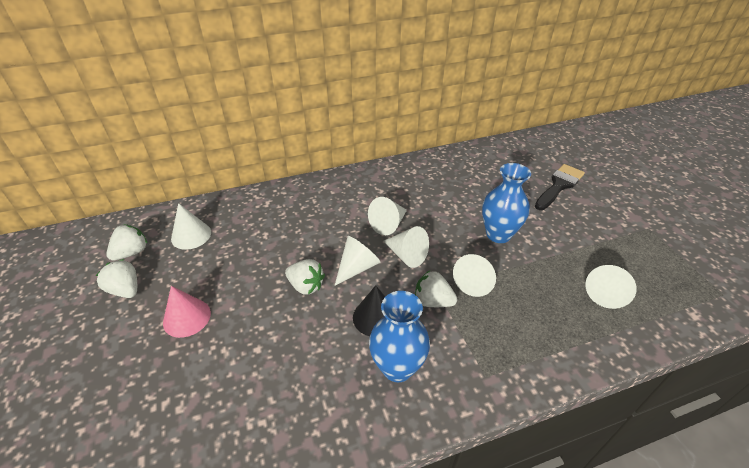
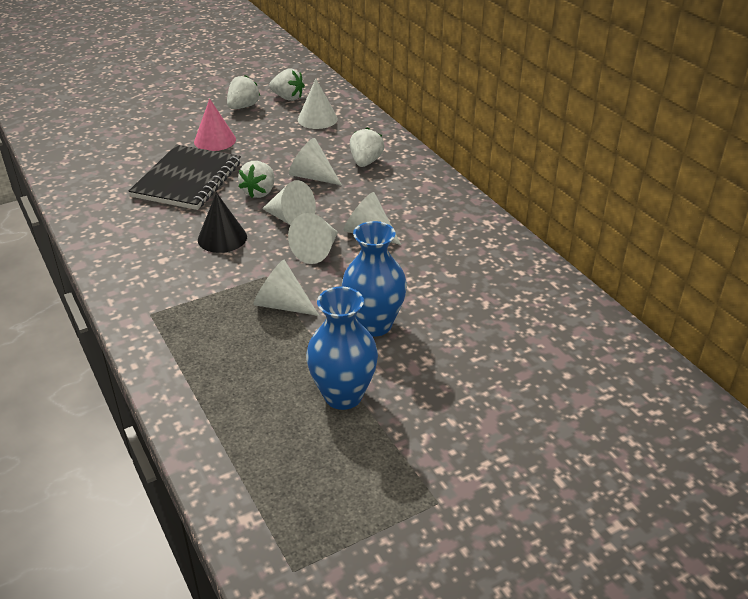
camera: 80 degrees right, 5 degrees down
blue vase [369,291,430,382] -> blue vase moved to [306,286,378,410]
white strawberry [415,271,457,307] -> white strawberry moved to [350,127,384,167]
black brush [535,164,585,210] -> none
white cone [585,265,637,309] -> white cone moved to [289,138,342,185]
none -> black notebook [129,145,241,210]

